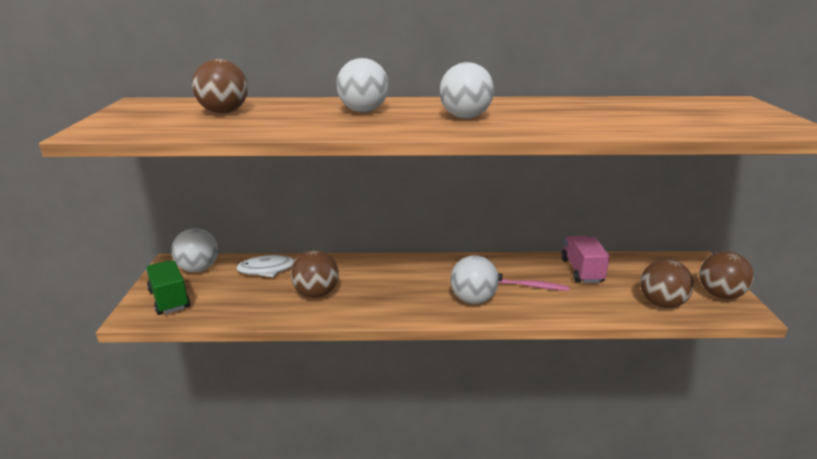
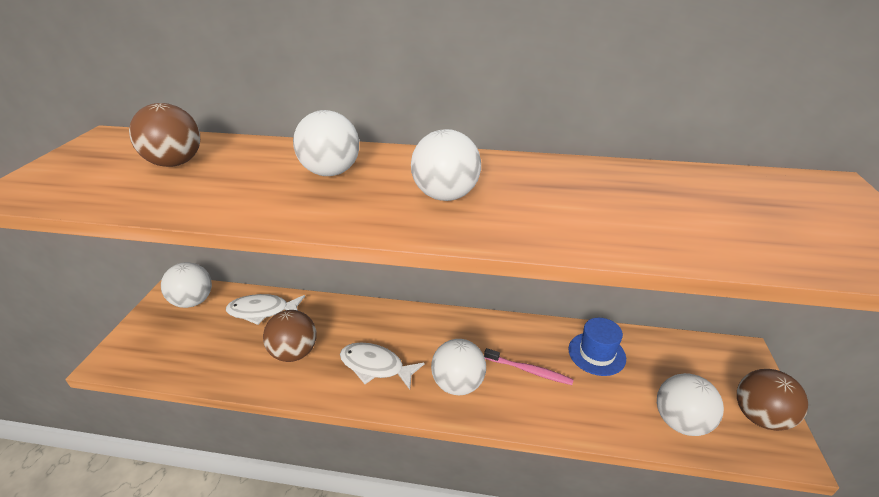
camera: 10 degrees right, 10 degrees up
green truck [146,261,190,315] -> none
pink truck [561,236,610,283] -> blue hat [568,318,626,376]
brown ball [640,259,694,308] -> white ball [657,373,724,436]
none -> white fish [340,342,424,390]

